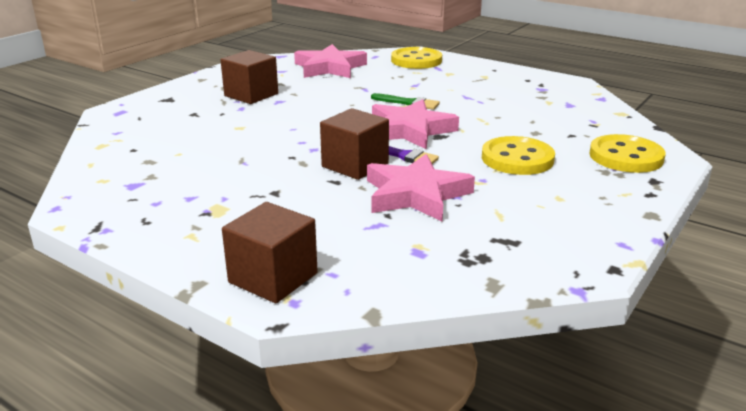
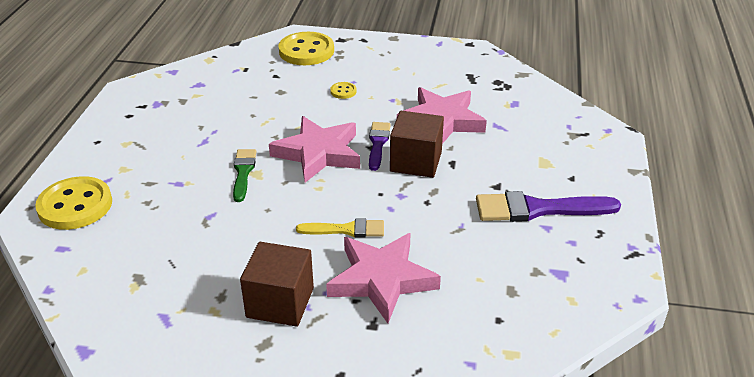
camera: 115 degrees left, 10 degrees up
brown cube [222,202,318,303] -> none
pink star [294,44,367,78] -> pink star moved to [326,233,441,323]
yellow button [482,136,555,175] -> yellow button [330,82,357,99], size x0.44
none -> yellow brush [296,219,384,237]
none -> purple brush [476,191,621,222]

